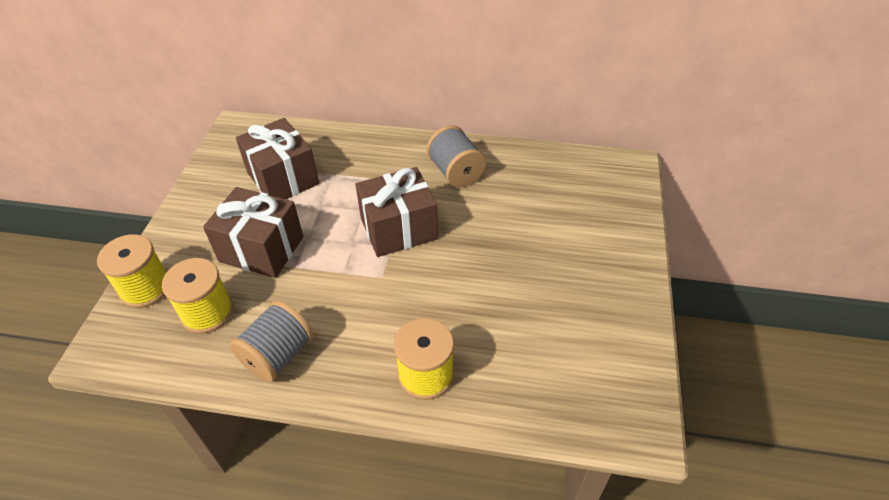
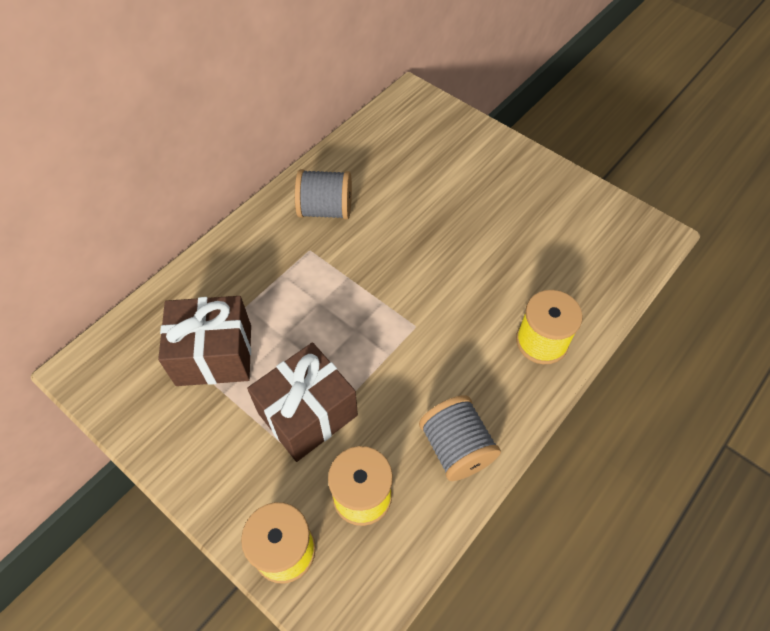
camera: 60 degrees left, 10 degrees up
brown gift [355,167,438,257] -> none

